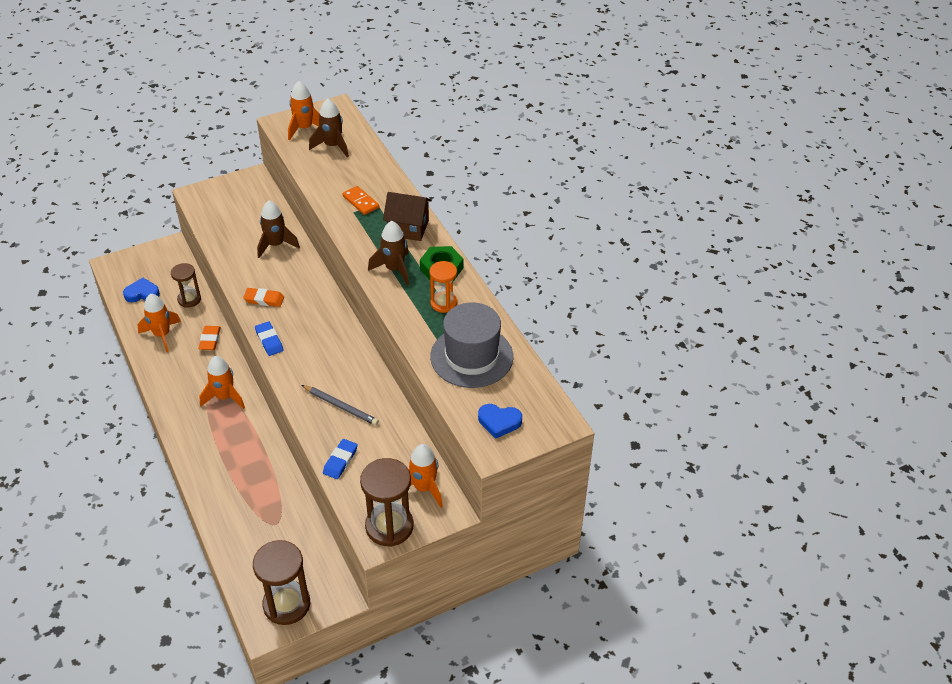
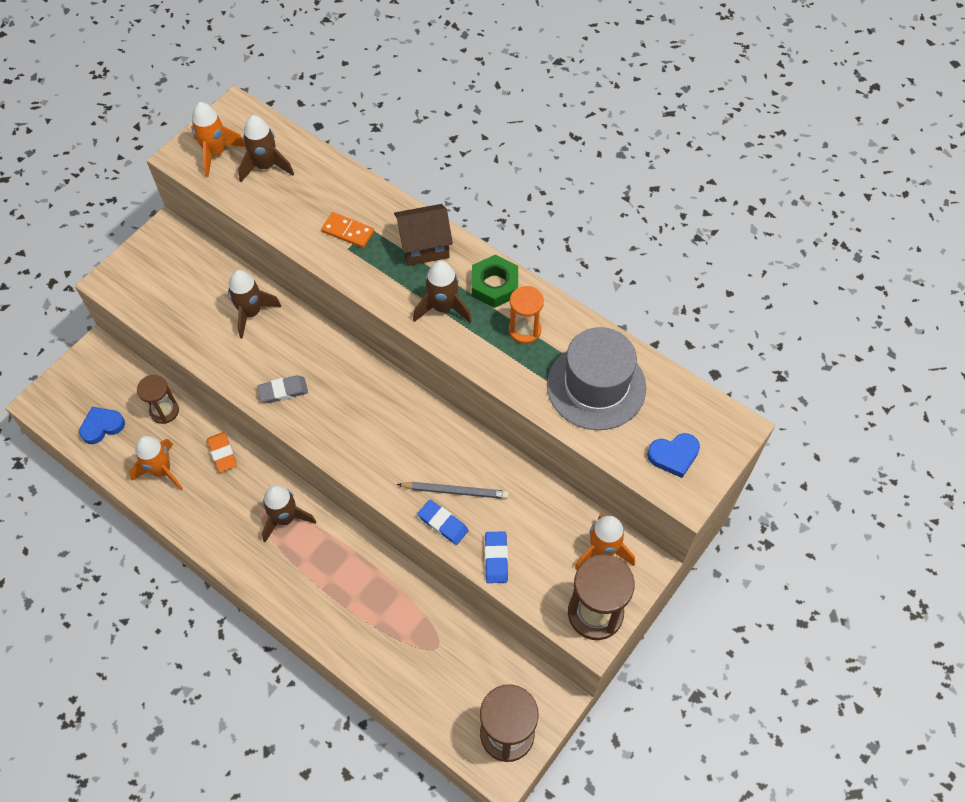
camera: 25 degrees left, 15 degrees up
orange rocket [199,356,245,409] -> brown rocket [262,485,316,542]
orange eraser [243,288,284,307] -> grey eraser [257,375,308,403]
blue eraser [255,321,283,356] -> blue eraser moved to [418,500,469,545]

